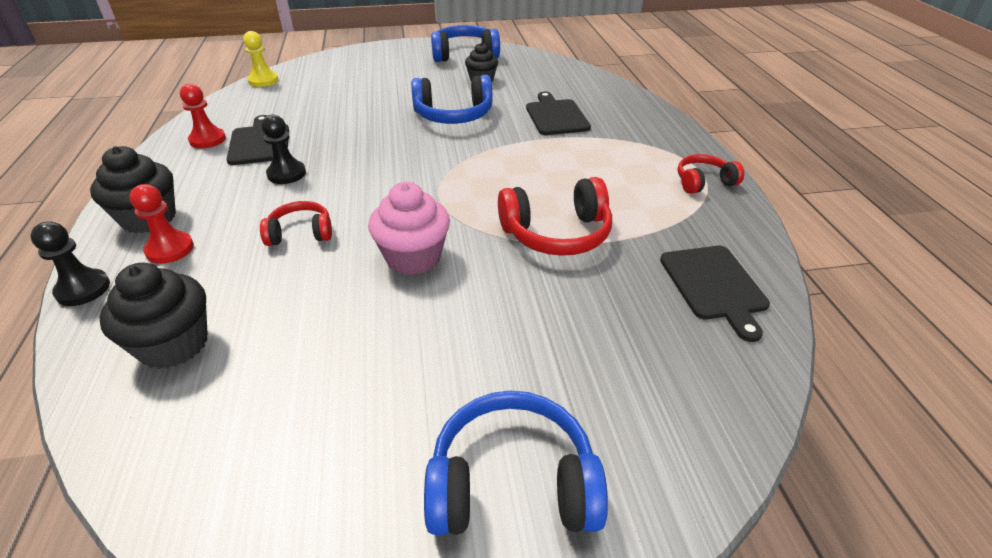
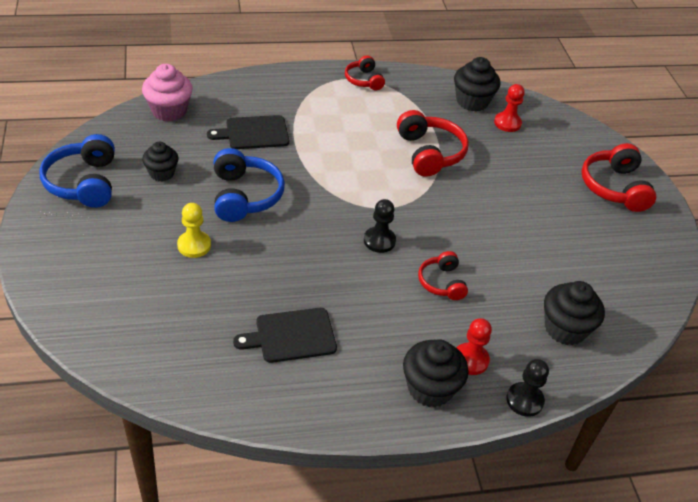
camera: 95 degrees left, 5 degrees up
red pawn [180,84,226,148] -> red pawn moved to [494,84,525,132]
yellow pawn [243,31,279,87] -> yellow pawn moved to [177,203,211,258]
black pawn [262,115,306,184] -> black pawn moved to [364,199,396,253]
pink cupcake [368,182,450,275] -> pink cupcake moved to [142,64,193,121]
blue headphones [424,391,608,536] -> red headphones [581,143,656,212]
black cutting board [660,246,770,342] -> black cupcake [454,57,500,112]

